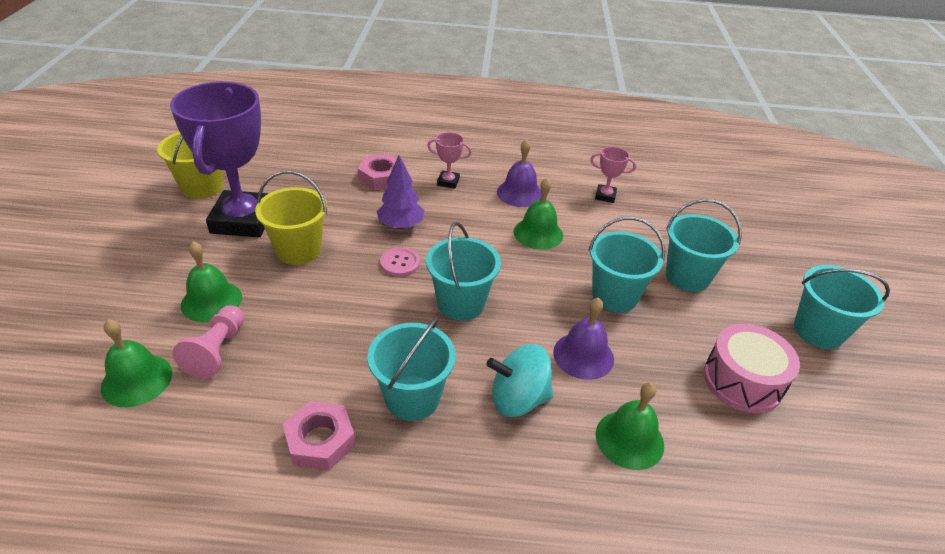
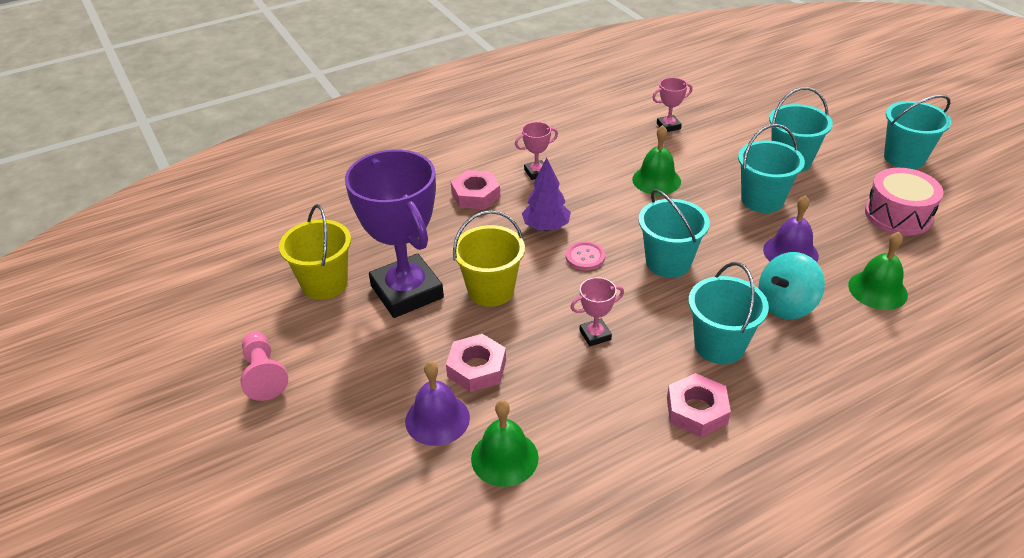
camera: 30 degrees left, 0 degrees up
pink pawn [173,305,244,379] -> pink pawn moved to [241,332,288,401]
green bell [181,241,242,322] -> pink nut [446,334,506,392]
purple bell [497,139,542,207] -> purple bell moved to [405,361,470,446]
none -> pink trophy [570,277,624,346]

